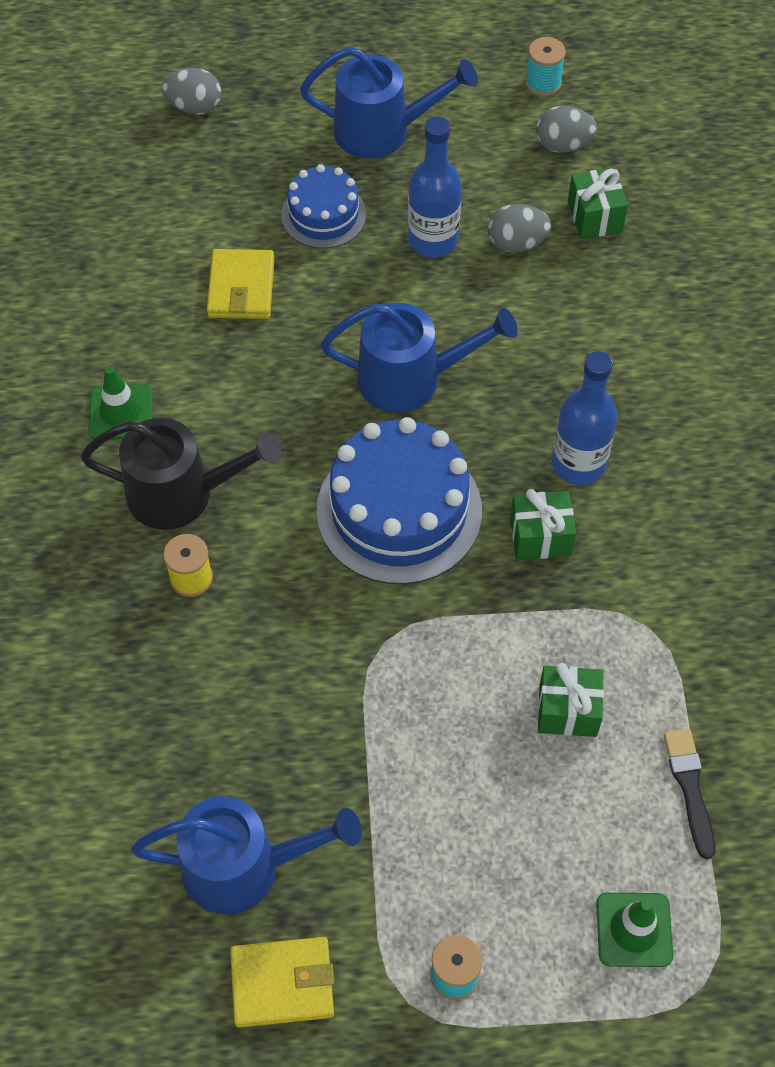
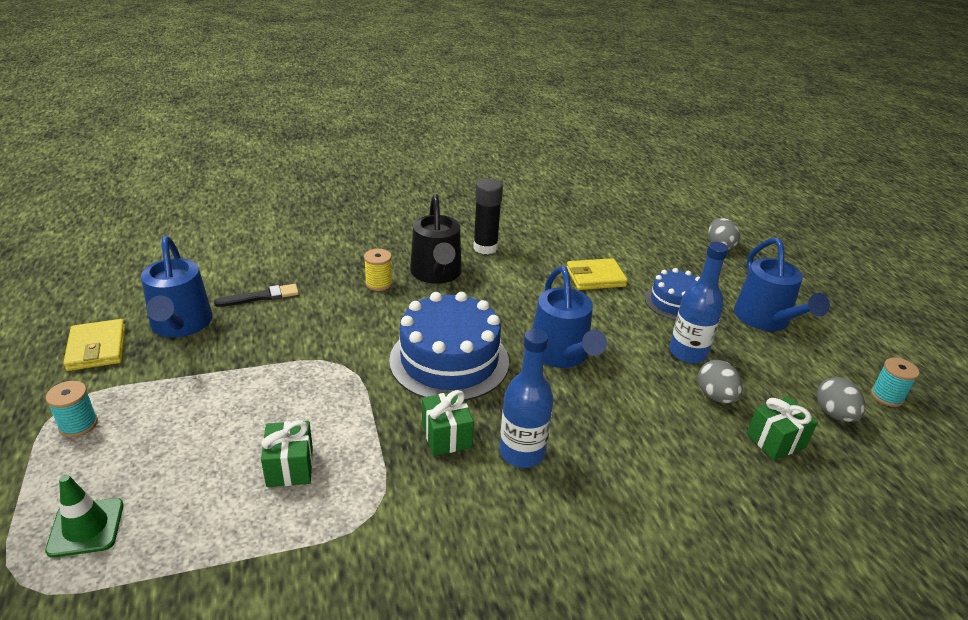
camera: 75 degrees right, 25 degrees down
green traffic cone [88,366,152,439] -> black glue stick [473,179,503,254]
black brush [664,729,715,859] -> black brush moved to [214,284,299,307]

